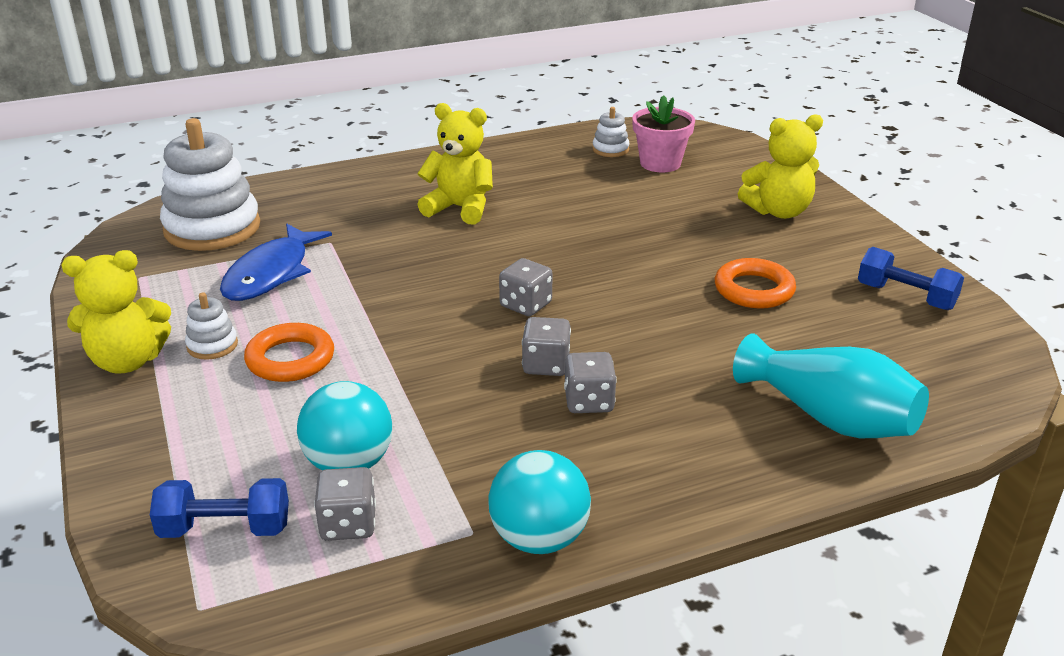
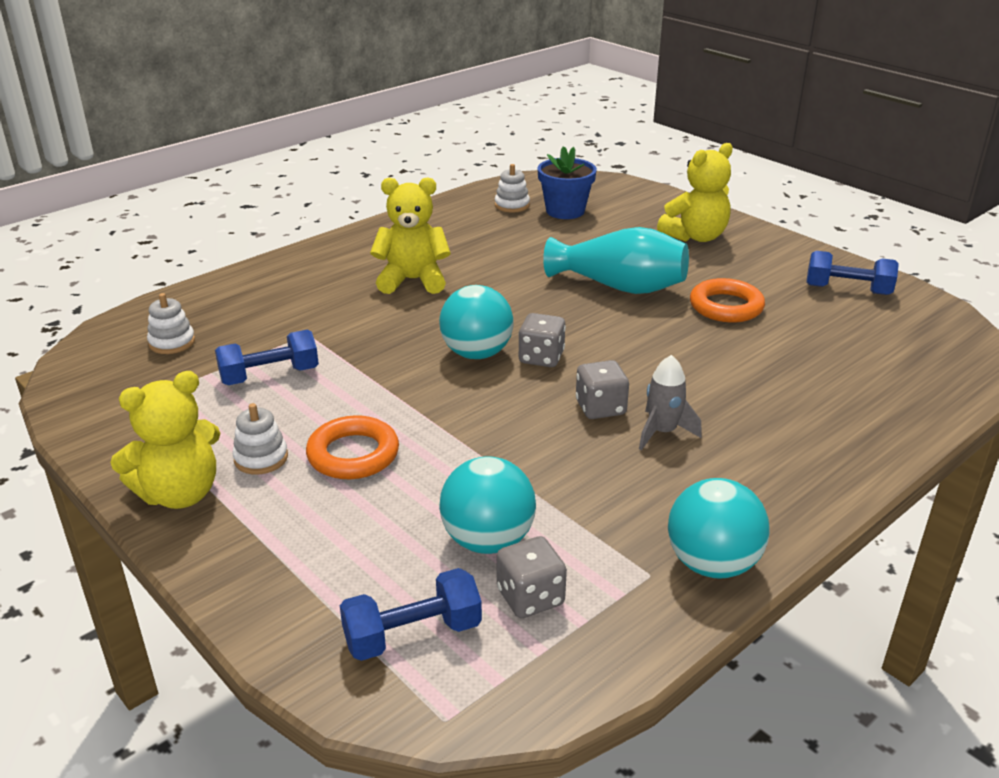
camera: 20 degrees left, 0 degrees up
white stacking toy [160,118,260,251] -> white stacking toy [147,293,195,354], size x0.45
blue fish [220,224,332,301] -> blue dumbbell [215,330,319,385]
grey dice [564,352,617,413] -> grey rocket [639,355,702,450]
pink flower pot [632,95,695,172] -> blue flower pot [537,146,597,219]
turquoise vase [733,333,929,438] -> turquoise vase moved to [543,227,689,294]
none -> turquoise ball [439,285,514,359]

